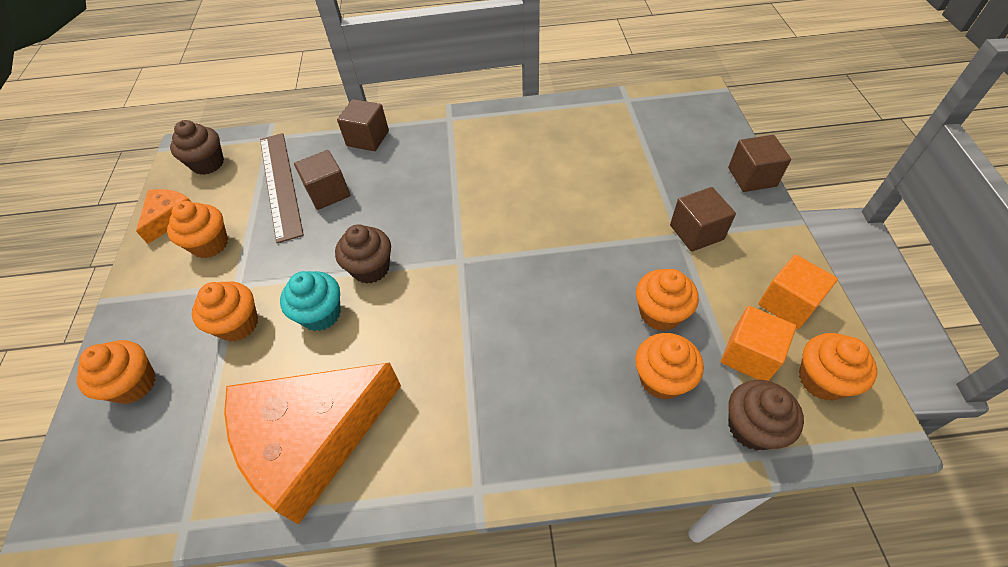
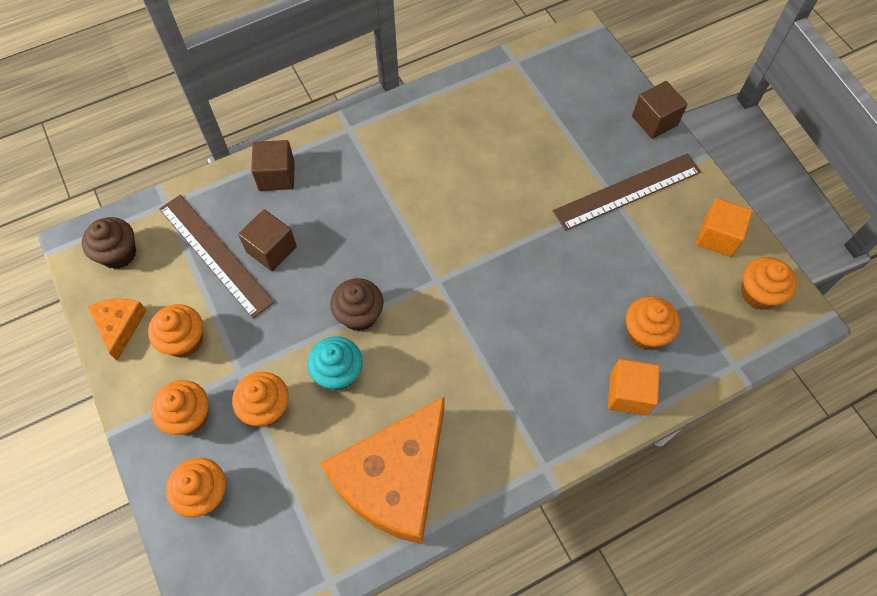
camera: 25 degrees left, 10 degrees up
orange cupcake [636,269,699,331] -> orange cupcake moved to [151,380,209,435]
brown cube [670,187,736,252] -> brown ruler [553,154,701,231]
orange cube [721,306,796,381] -> orange cube moved to [608,359,660,416]
brown cupcake [728,380,804,450] -> none

